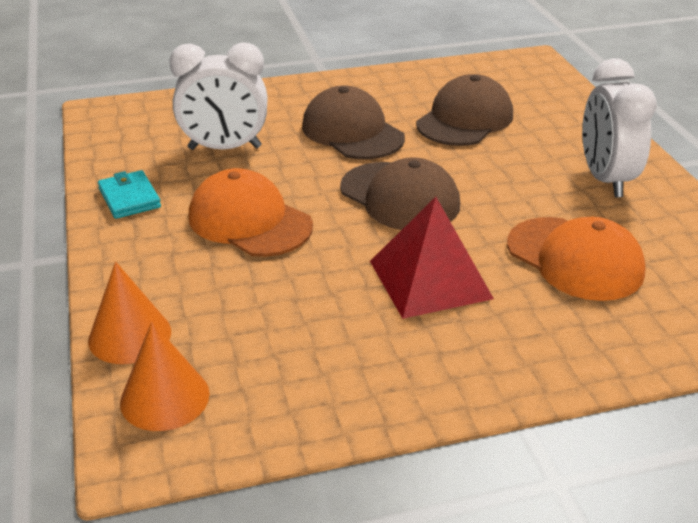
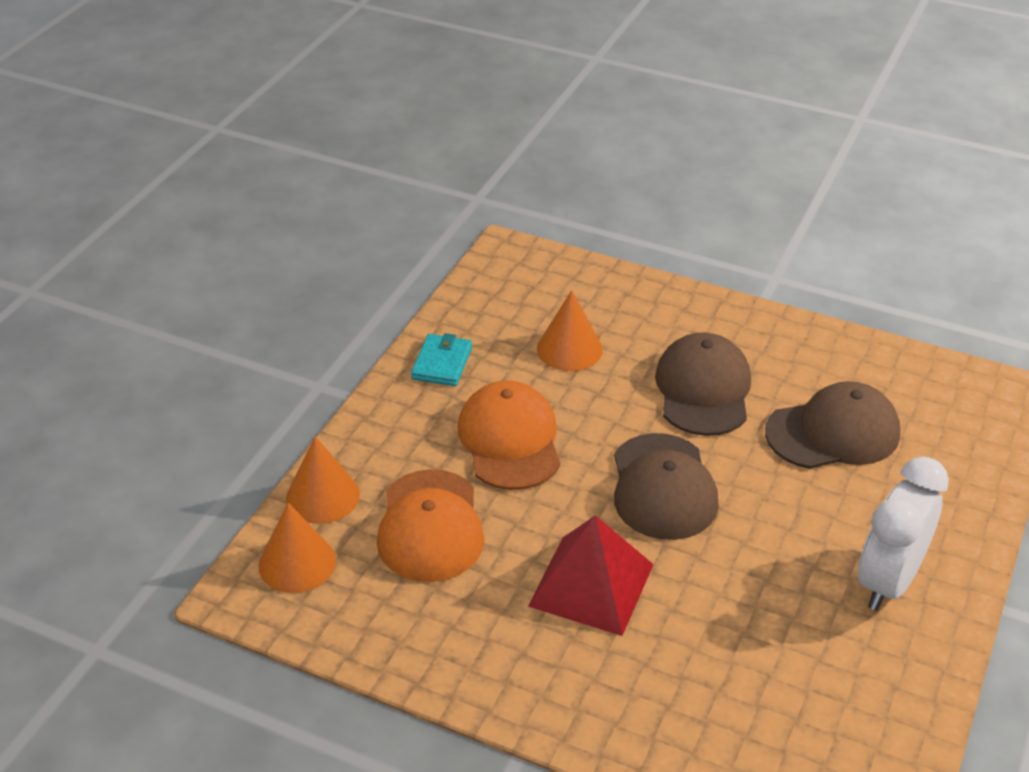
camera: 40 degrees right, 5 degrees up
white clock [169,43,268,150] -> orange cone [537,290,603,371]
orange cap [507,217,646,301] -> orange cap moved to [377,469,485,582]

